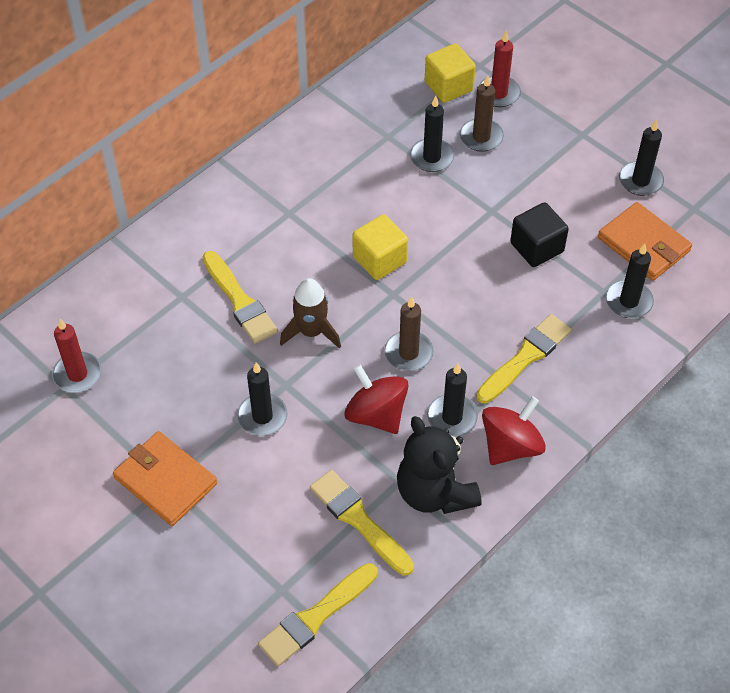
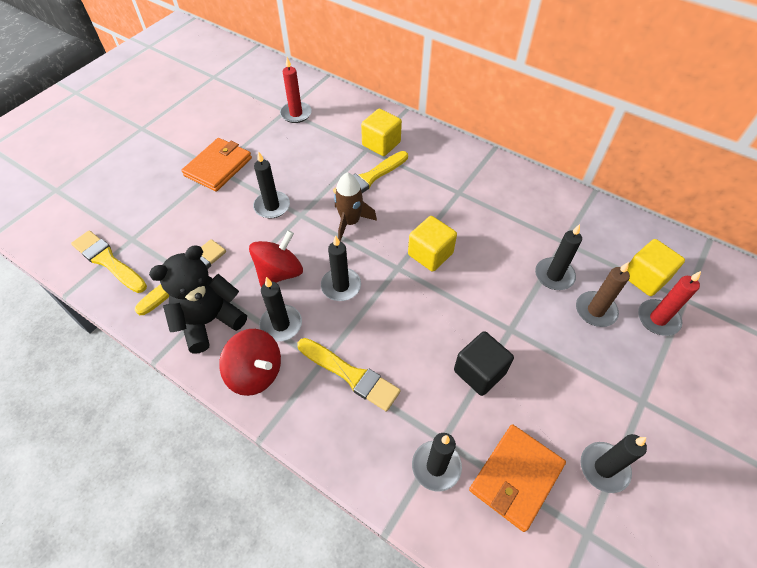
camera: 80 degrees right, 0 degrees up
brown candle [385,296,433,371] -> black candle [321,236,361,301]
none -> yellow cube [361,109,402,156]

